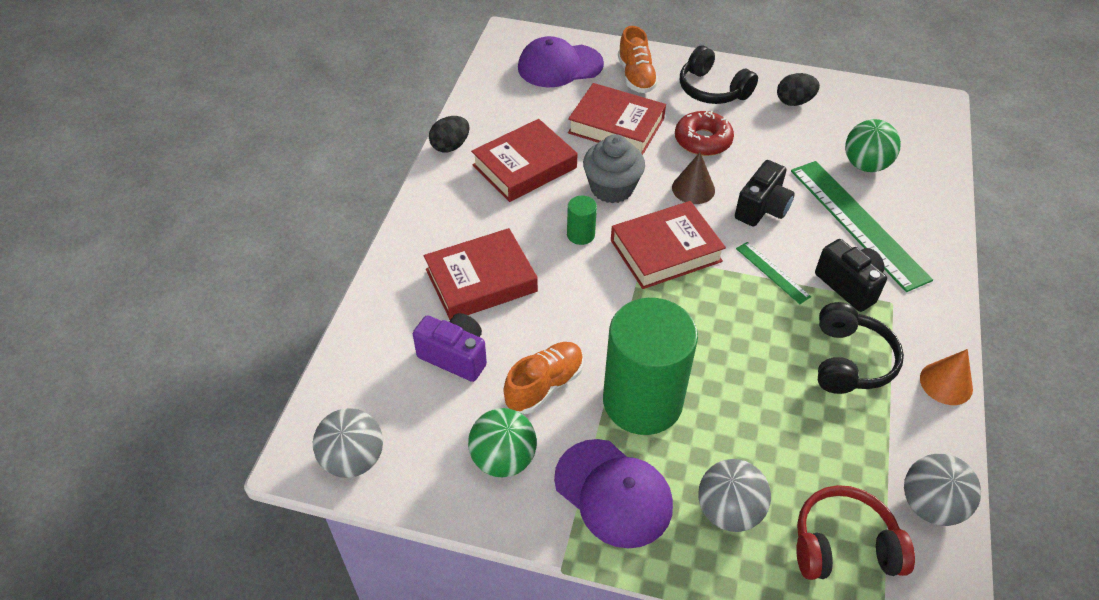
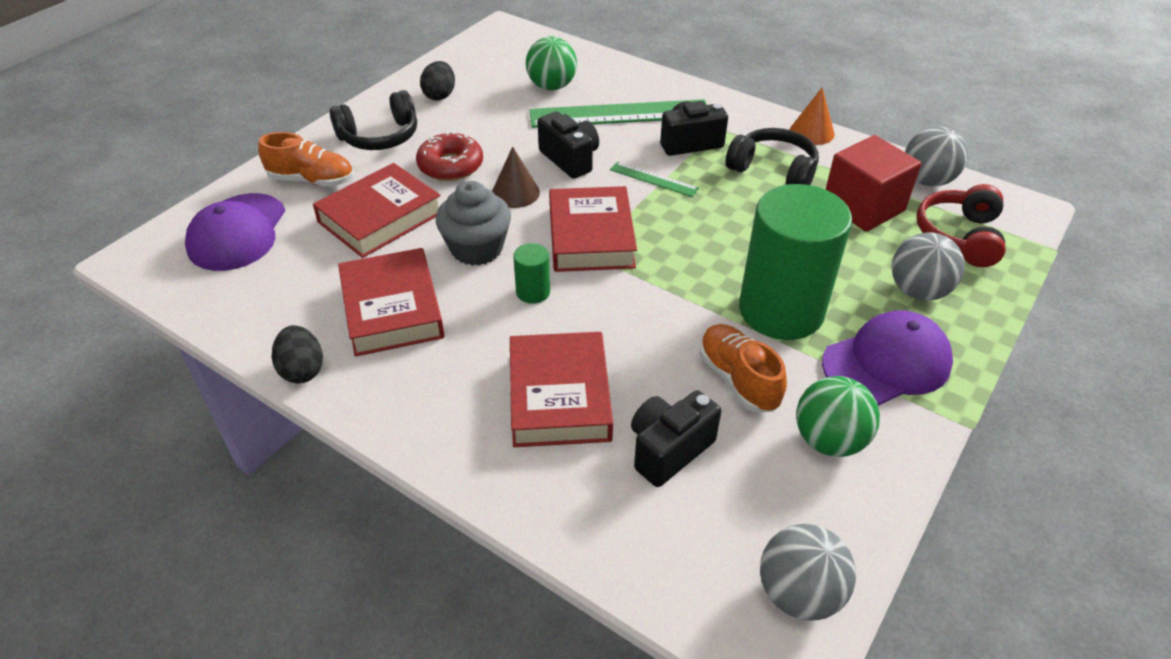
camera: 70 degrees left, 5 degrees down
purple camera [413,313,487,382] -> black camera [631,391,721,487]
green ruler [736,242,811,304] -> green ruler turned 45 degrees clockwise [610,162,699,197]
none -> red cube [825,135,921,232]

